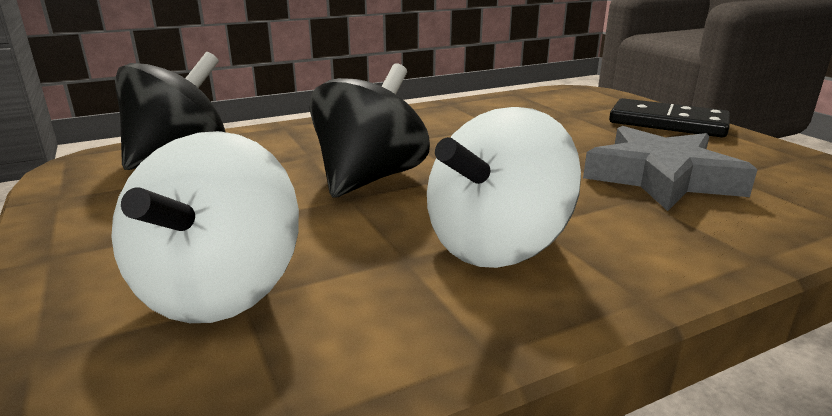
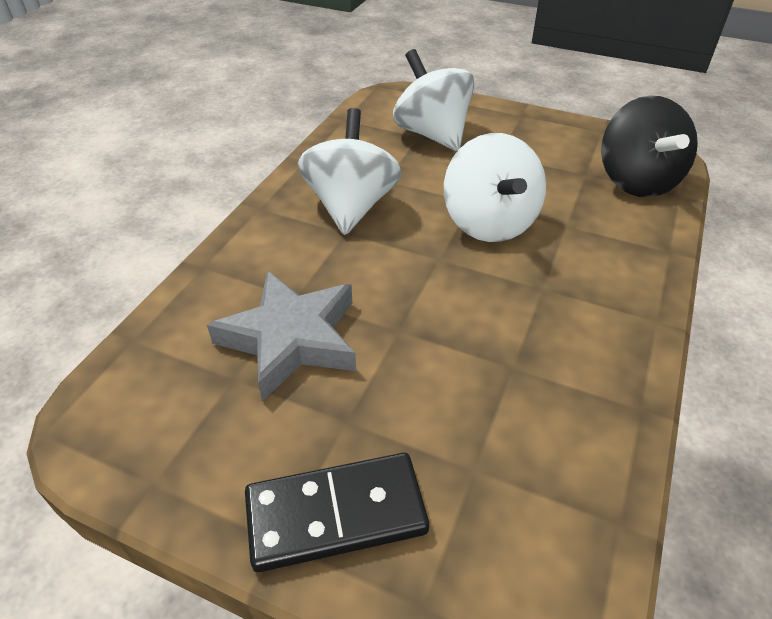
camera: 140 degrees right, 20 degrees up
black spinning top [309,63,430,197] -> white spinning top [444,133,546,242]

